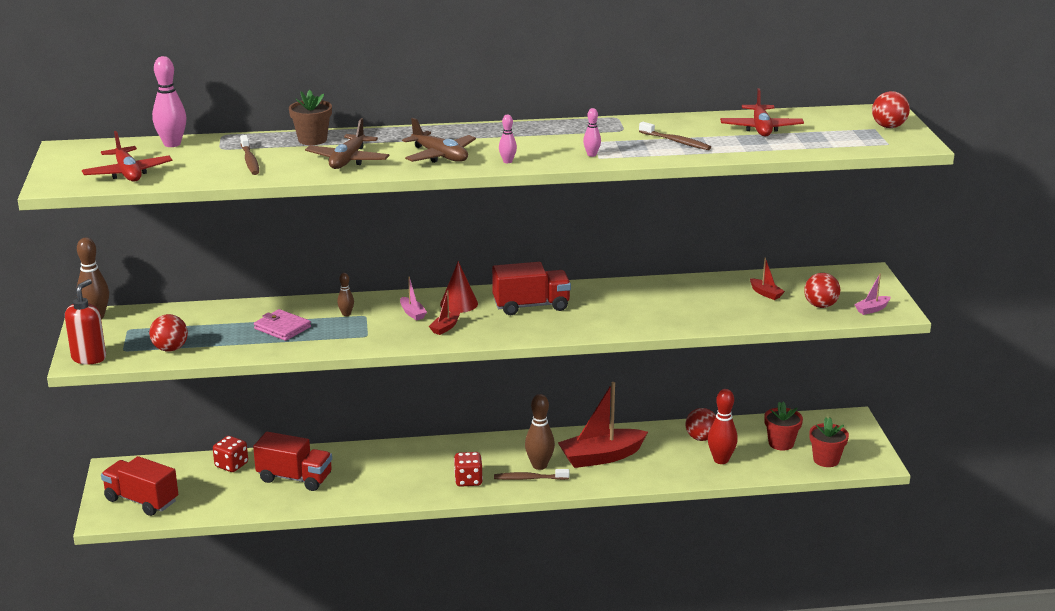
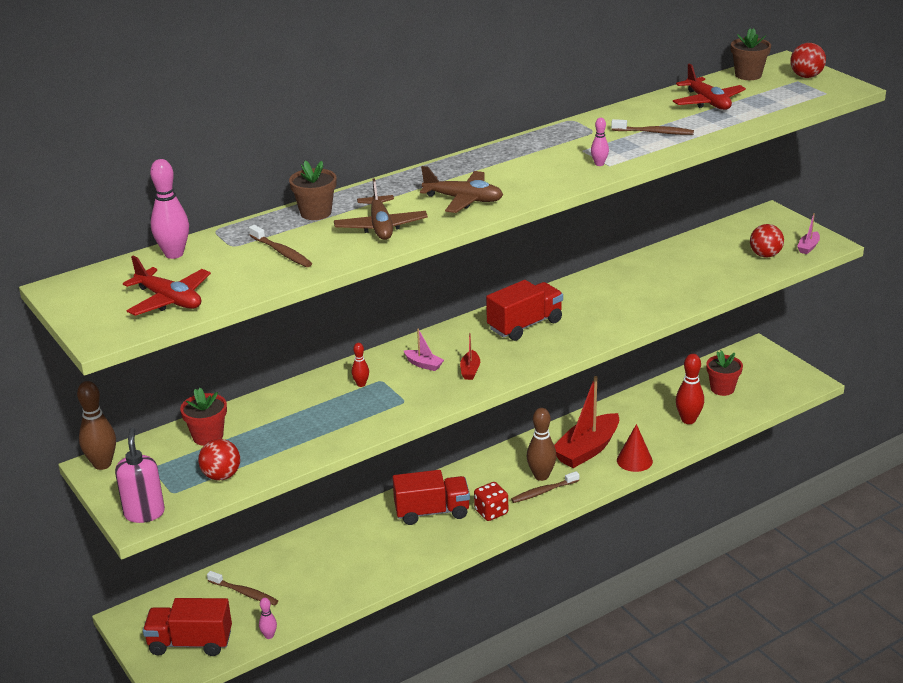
camera: 25 degrees left, 5 degrees up
red soap dispenser [65,279,106,365] -> pink soap dispenser [115,428,165,523]
red dice [213,436,248,472] -> none
red truck [253,432,332,491] -> red truck moved to [392,470,470,525]
pink wallet [254,309,311,341] -> none
brown bowling pin [337,273,354,316] -> red bowling pin [352,343,369,387]
red cone [440,261,478,313] -> red cone moved to [617,424,653,472]
pink bowling pin [499,115,517,163] -> pink bowling pin moved to [259,598,277,639]
red ball [686,408,716,441] -> none
red boat [750,258,785,300] -> none
red flower pot [809,418,849,467] -> red flower pot moved to [180,388,227,446]
none -> brown toothbrush [207,571,278,605]
none -> brown flower pot [731,28,771,80]

